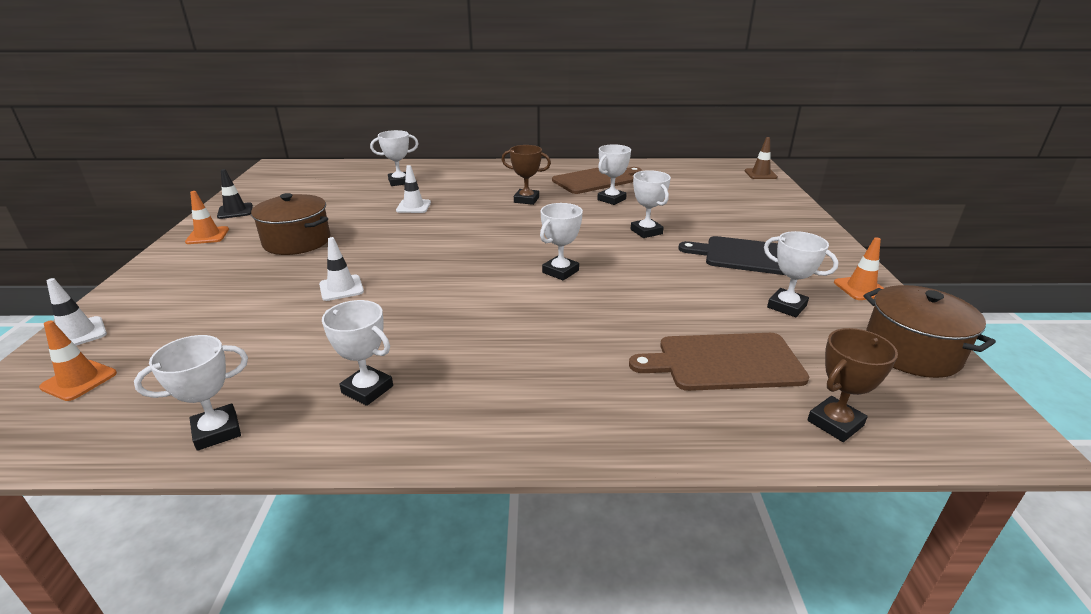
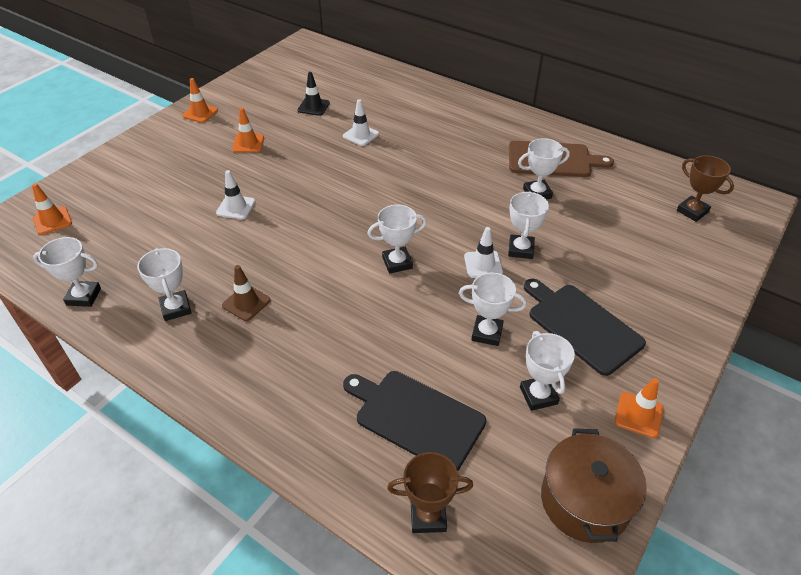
camera: 35 degrees right, 15 degrees up
white traffic cone [47,278,107,346] -> white traffic cone moved to [464,227,503,278]
black traffic cone [217,169,253,219] -> black traffic cone moved to [297,72,330,116]
brown pot [251,193,331,255] -> orange traffic cone [232,108,264,152]
white trophy [370,130,419,186] -> white trophy moved to [459,272,527,346]
brown trophy [502,145,551,205] -> brown trophy moved to [677,155,734,222]
brown cutting board [629,333,809,391] -> black cutting board [343,371,486,470]
brown traffic cone [745,137,778,179] -> brown traffic cone moved to [222,265,270,321]

